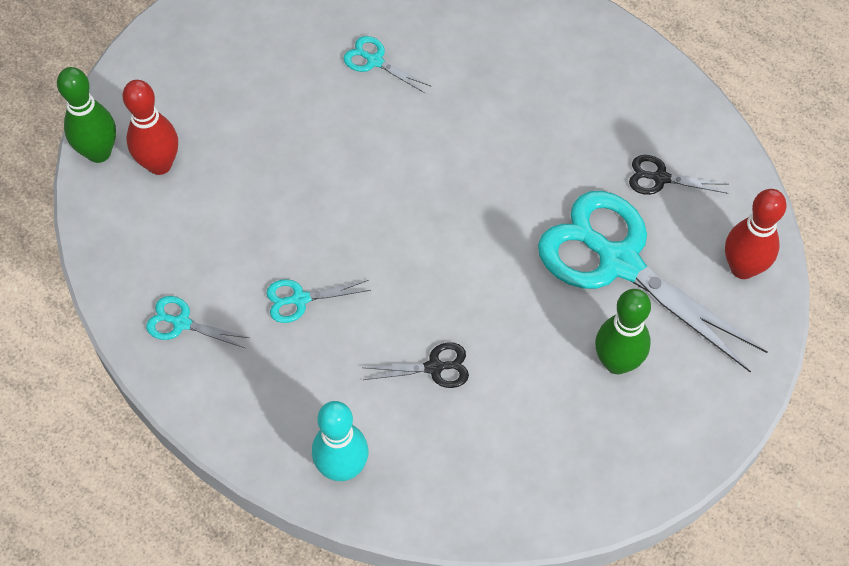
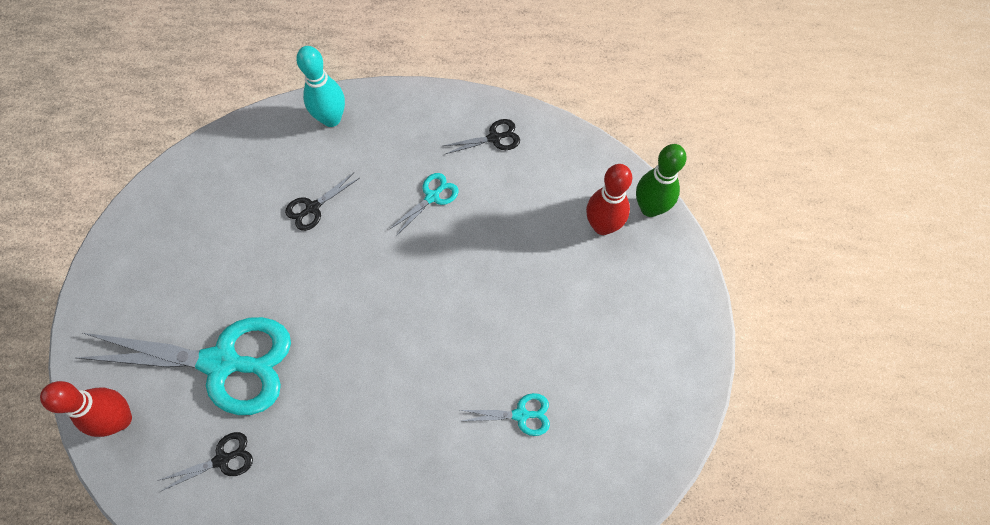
camera: 145 degrees right, 5 degrees up
turquoise scissors [146,296,249,348] -> black scissors [443,119,520,155]
green bowling pin [595,289,651,374] -> none

